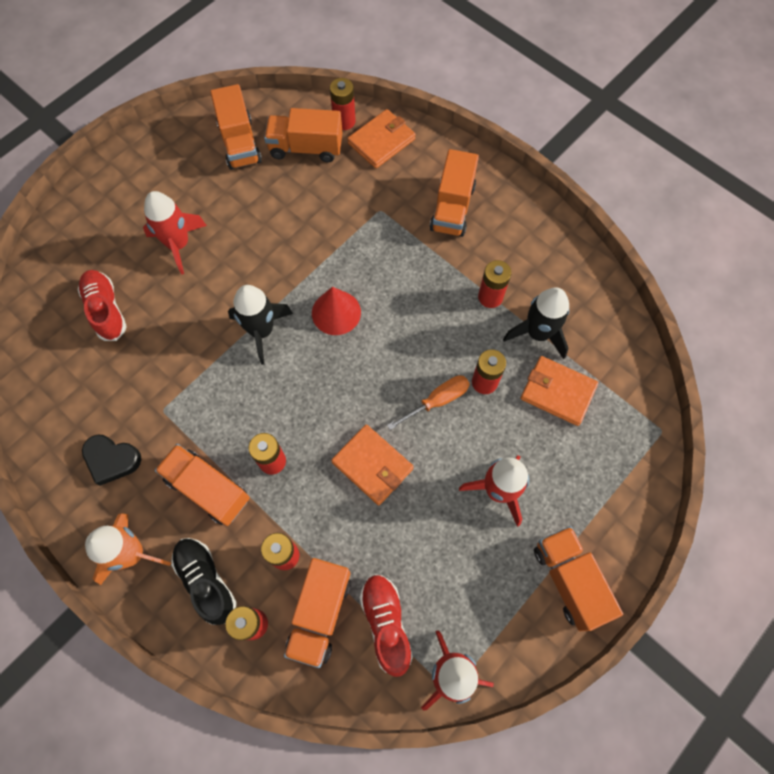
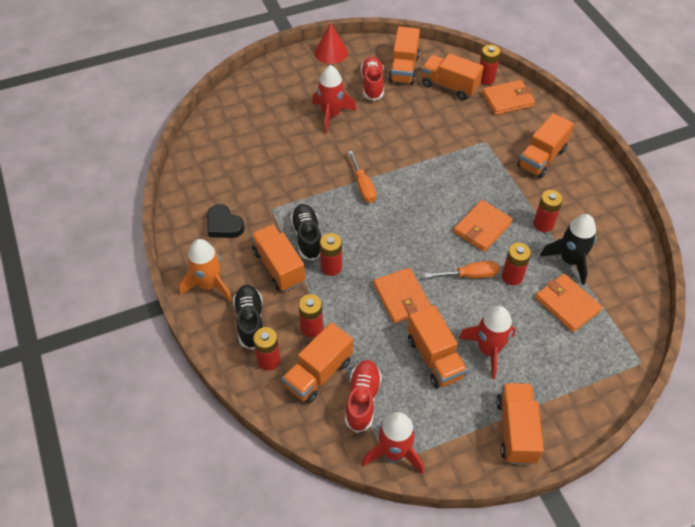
camera: 25 degrees right, 15 degrees down
red shoe [78,270,127,341] -> red shoe moved to [361,56,384,101]
black rocket [228,285,293,365] -> orange screwdriver [348,151,377,203]
red cone [312,287,361,335] -> red cone moved to [315,23,348,64]
none -> black shoe [290,204,321,261]
none -> orange truck [407,305,468,388]
none -> orange wallet [453,200,513,252]

